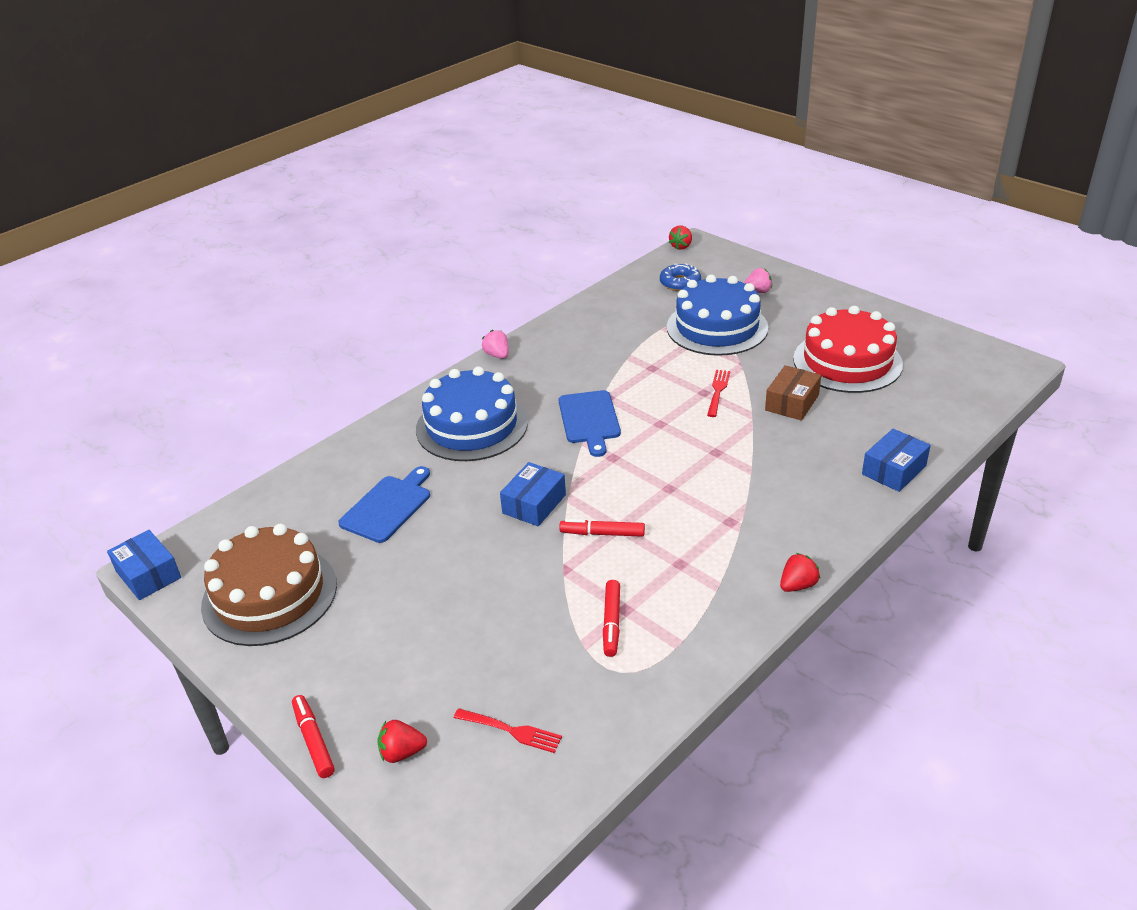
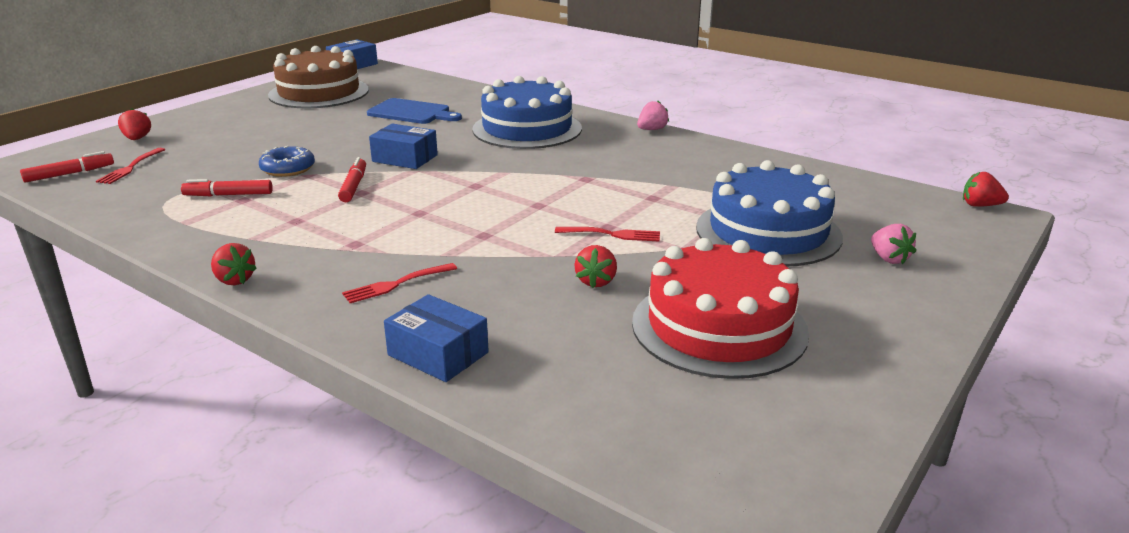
camera: 80 degrees right, 10 degrees down
red marker [292,695,335,778] -> red marker moved to [20,151,114,183]
blue cutting board [559,390,621,457] -> none
blue donut [660,264,701,291] -> blue donut moved to [259,146,315,177]
brown box [765,365,821,421] -> red strawberry [574,245,617,288]
none -> red fork [342,263,457,303]

